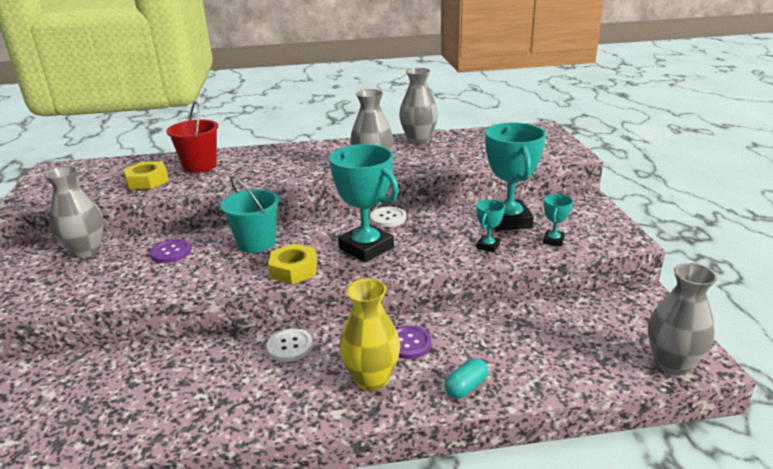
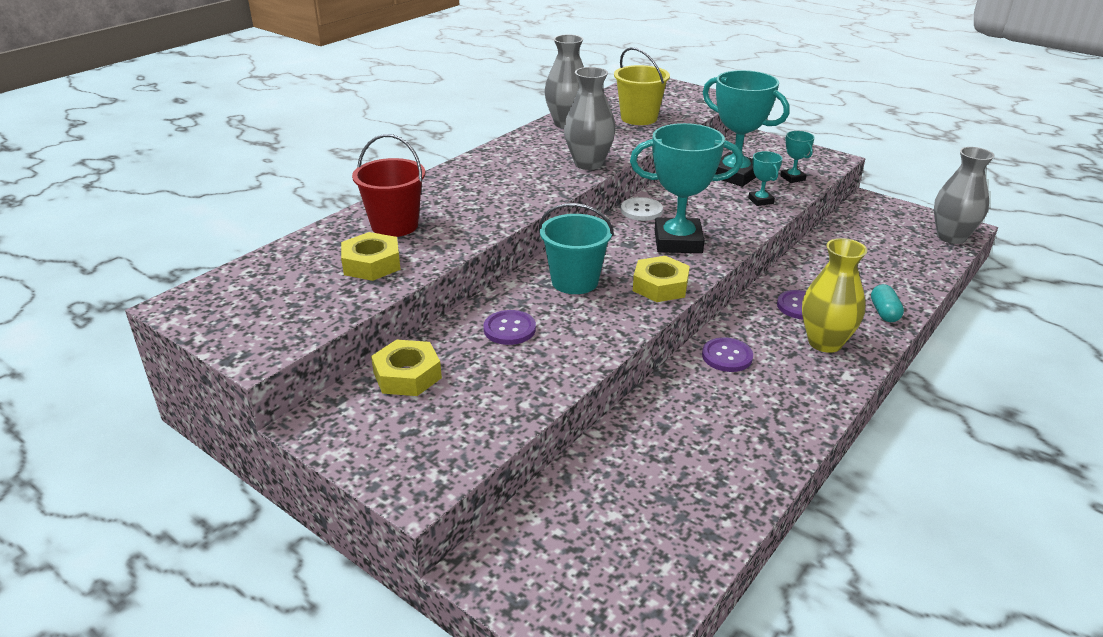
camera: 45 degrees left, 5 degrees up
grey vase [44,166,104,258] -> yellow nut [371,340,442,396]
white button [267,328,313,362] -> purple button [702,337,753,372]
none -> yellow bucket [614,47,670,125]

